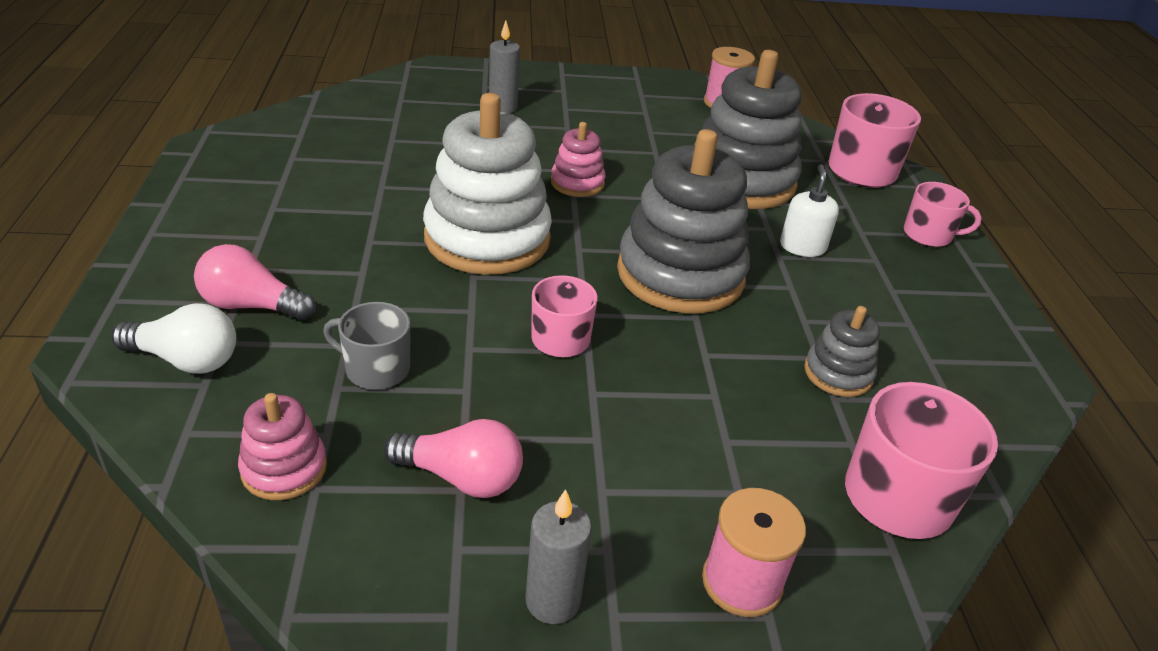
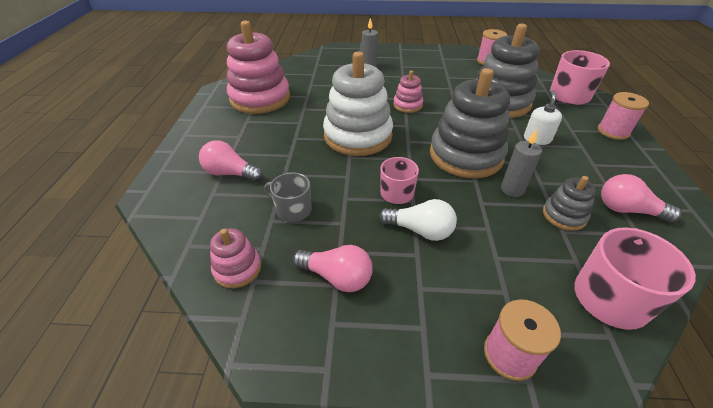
camera: 10 degrees right, 5 degrees up
white light bulb [111,303,236,374] -> white light bulb moved to [379,199,457,241]
grey candle [526,489,592,624] -> grey candle moved to [501,129,542,197]
pink mug [904,182,982,247] -> pink spool [597,92,649,140]
none -> pink stacking toy [227,21,290,114]
none -> pink light bulb [601,174,681,222]

